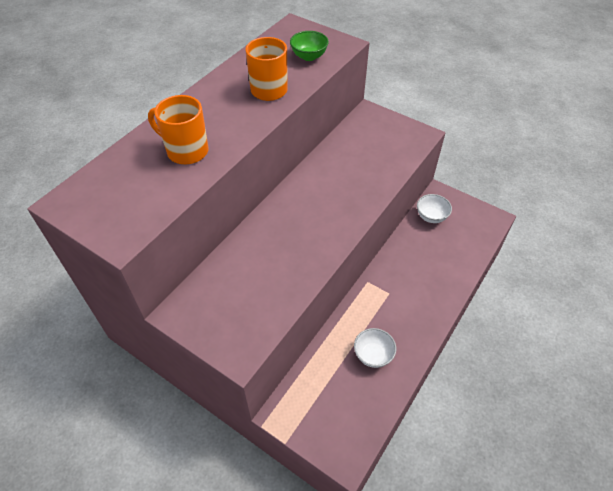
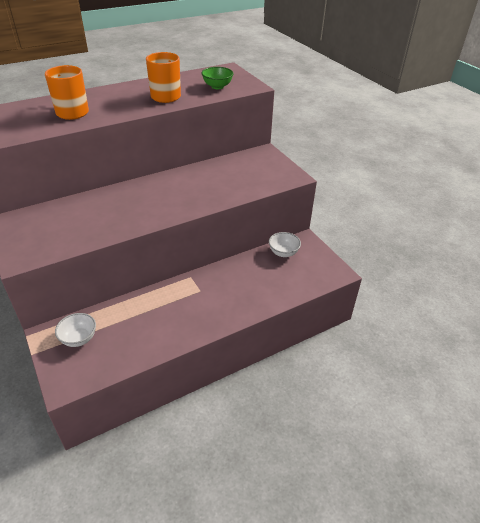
camera: 25 degrees right, 10 degrees down
white bowl [354,328,396,368] -> white bowl moved to [55,313,96,347]

